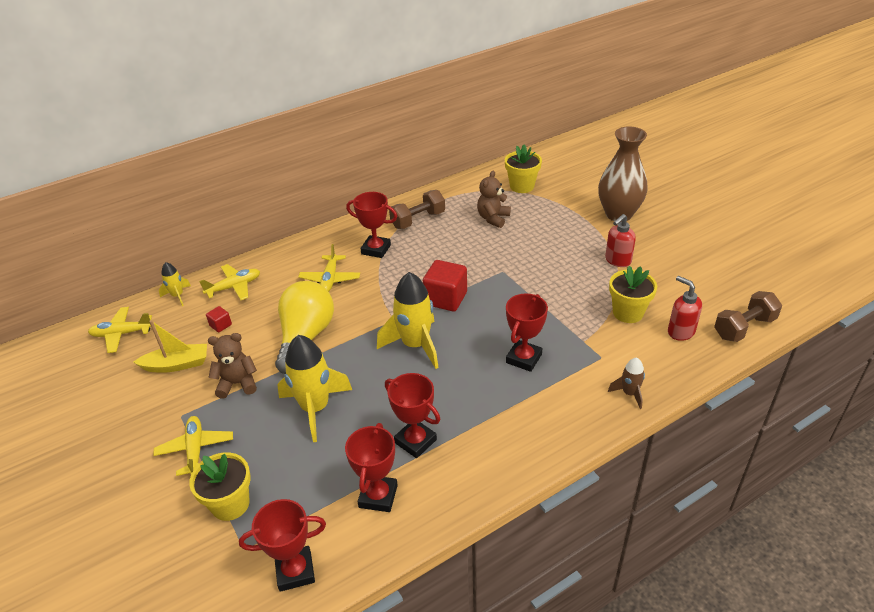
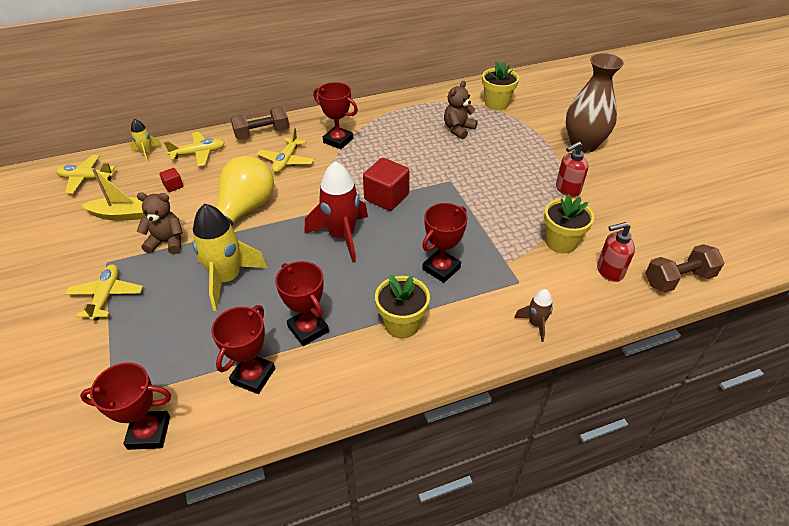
camera: 10 degrees right, 5 degrees up
yellow flower pot [189,452,251,521] -> yellow flower pot moved to [375,275,430,339]
yellow rocket [377,272,439,369] -> red rocket [304,161,368,263]
brown dumbbell [389,190,445,229] -> brown dumbbell moved to [230,106,289,140]
red soap dispenser [668,276,702,341] -> red soap dispenser turned 75 degrees counterclockwise [597,222,635,282]

